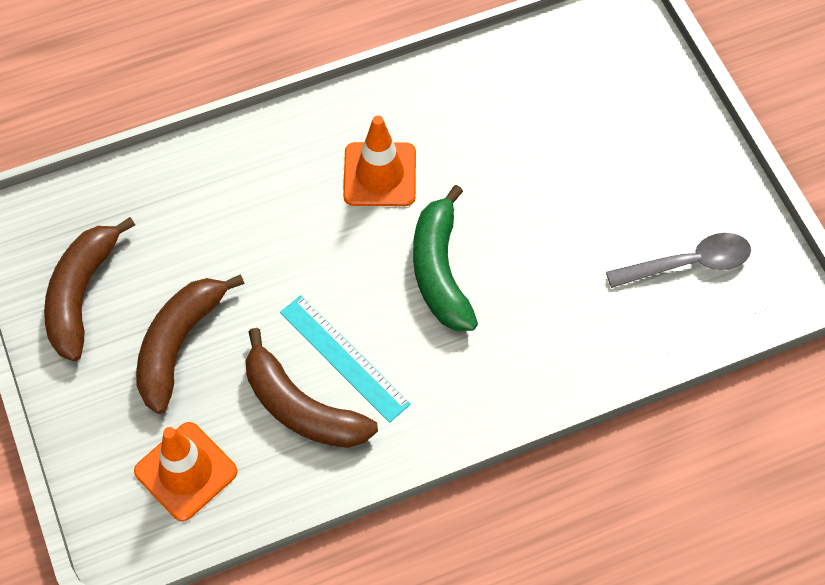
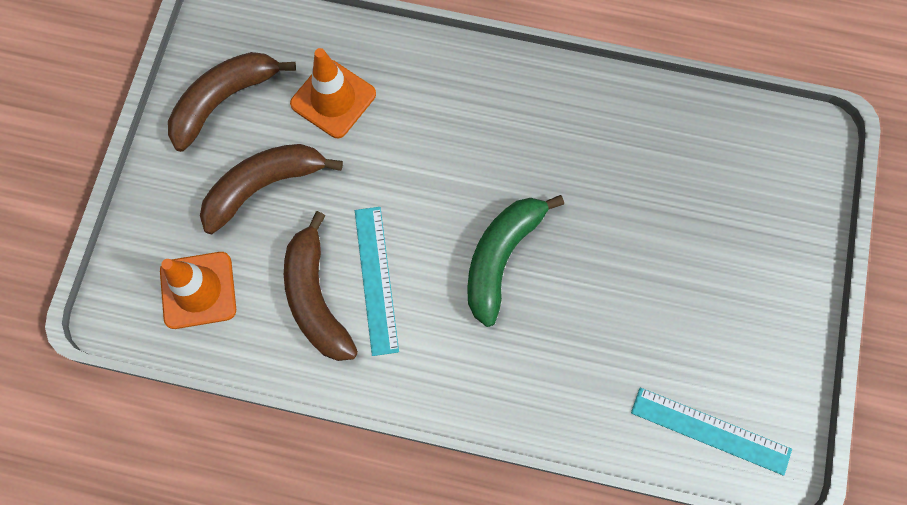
camera: 35 degrees right, 10 degrees up
orange traffic cone [343,116,416,206] -> orange traffic cone moved to [290,48,376,138]
grey spoon [606,233,751,288] -> none
none -> turquoise ruler [631,388,792,476]

